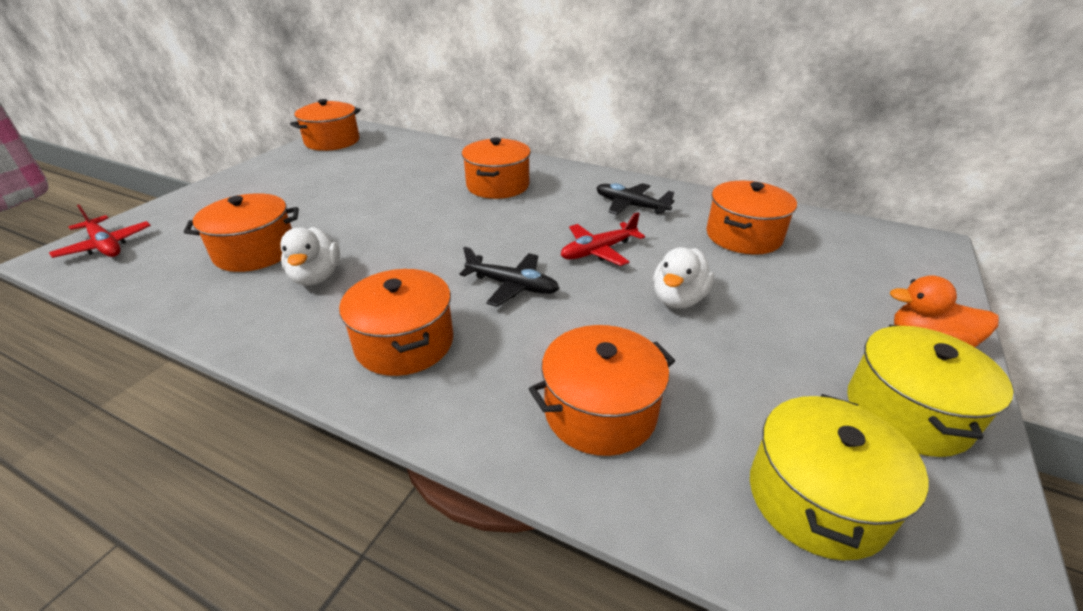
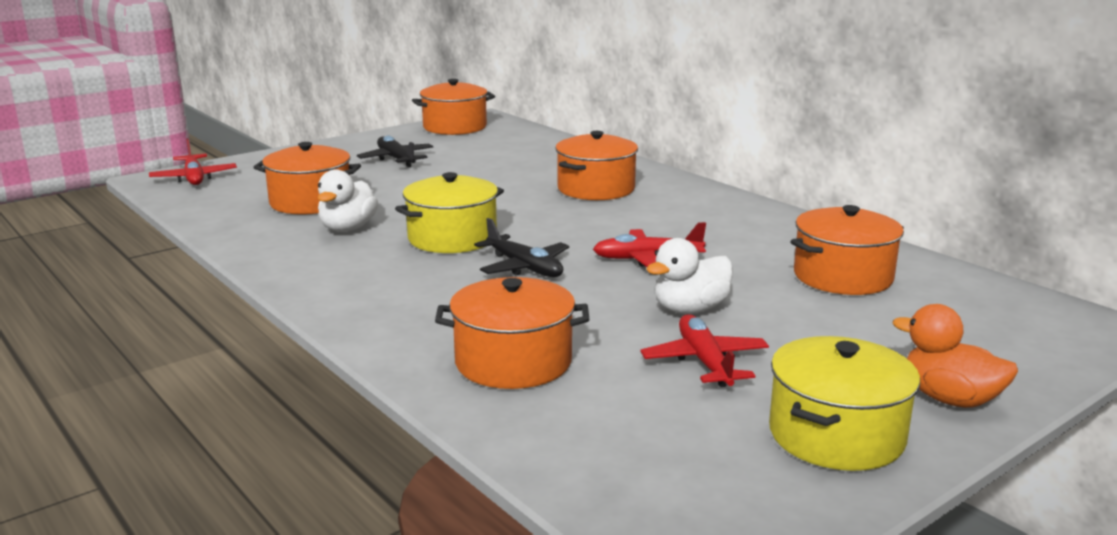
camera: 25 degrees right, 15 degrees down
orange pot [339,269,453,376] -> none
black plane [597,183,675,215] -> black plane moved to [357,135,433,168]
yellow pot [750,394,929,560] -> yellow pot moved to [395,172,504,253]
none -> red plane [641,314,769,387]

